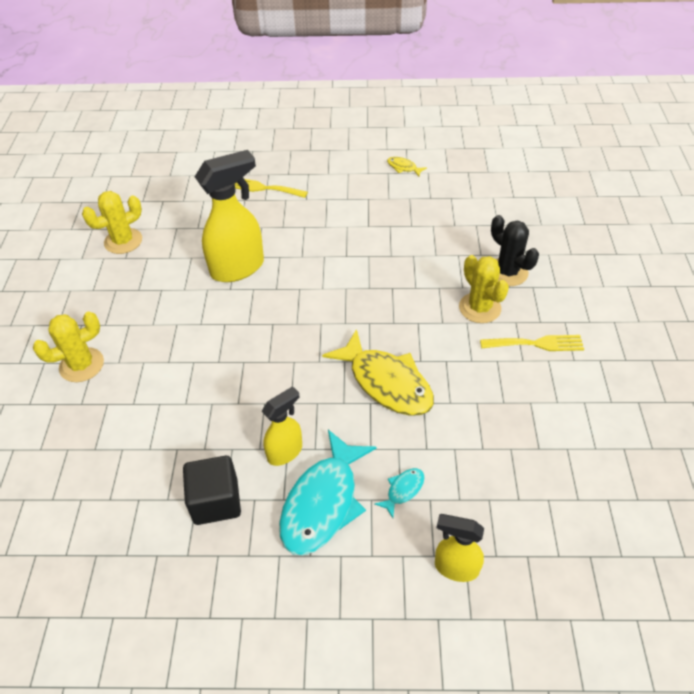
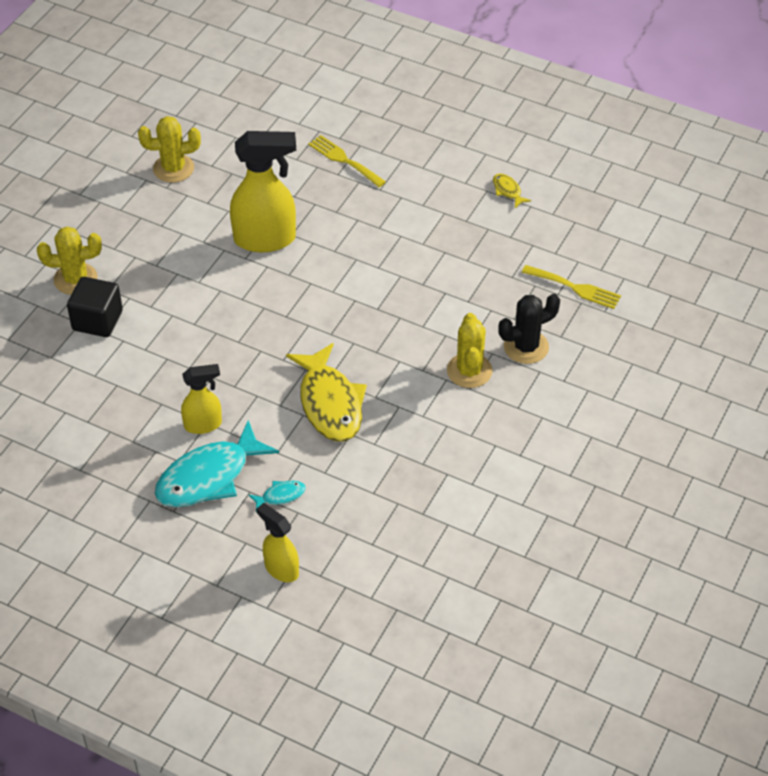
camera: 25 degrees right, 0 degrees up
black cube [183,456,241,525] -> black cube moved to [67,277,123,337]
yellow fork [480,335,584,351] -> yellow fork moved to [522,265,621,309]
black cactus [491,215,539,286] -> black cactus turned 75 degrees clockwise [498,294,560,364]

